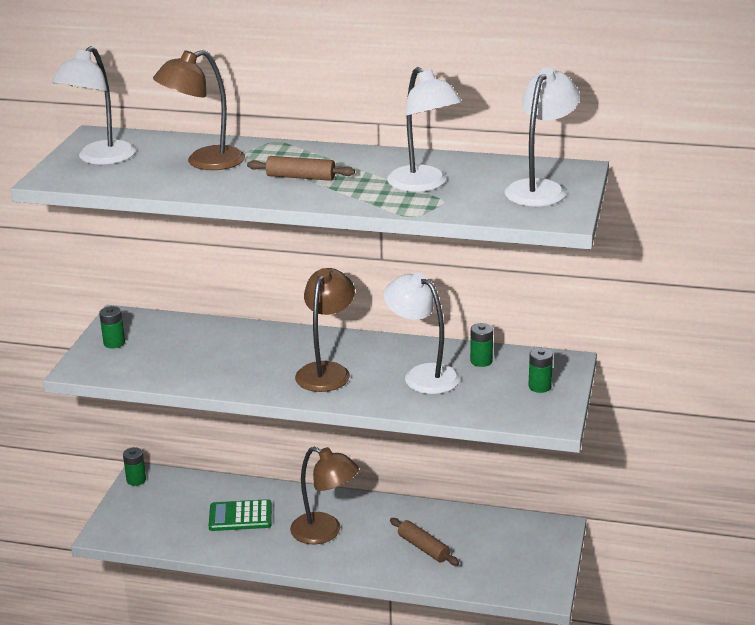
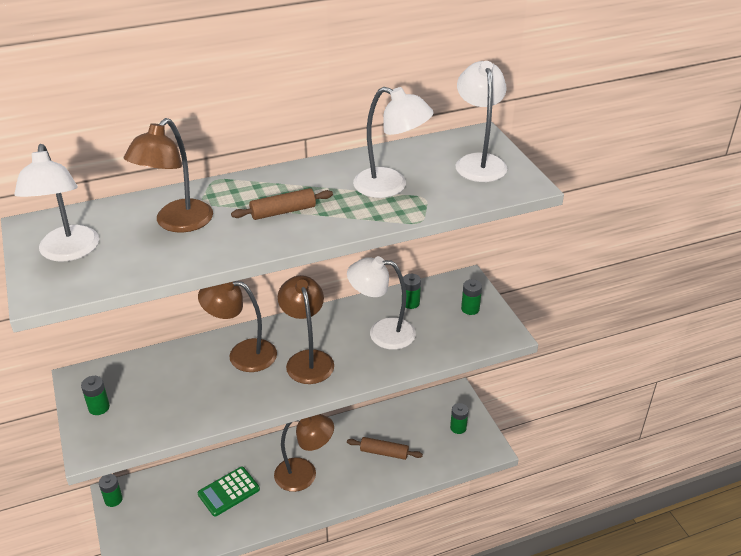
camera: 35 degrees left, 10 degrees up
none -> brown lamp [198,281,277,372]
none -> green battery [450,403,469,434]

